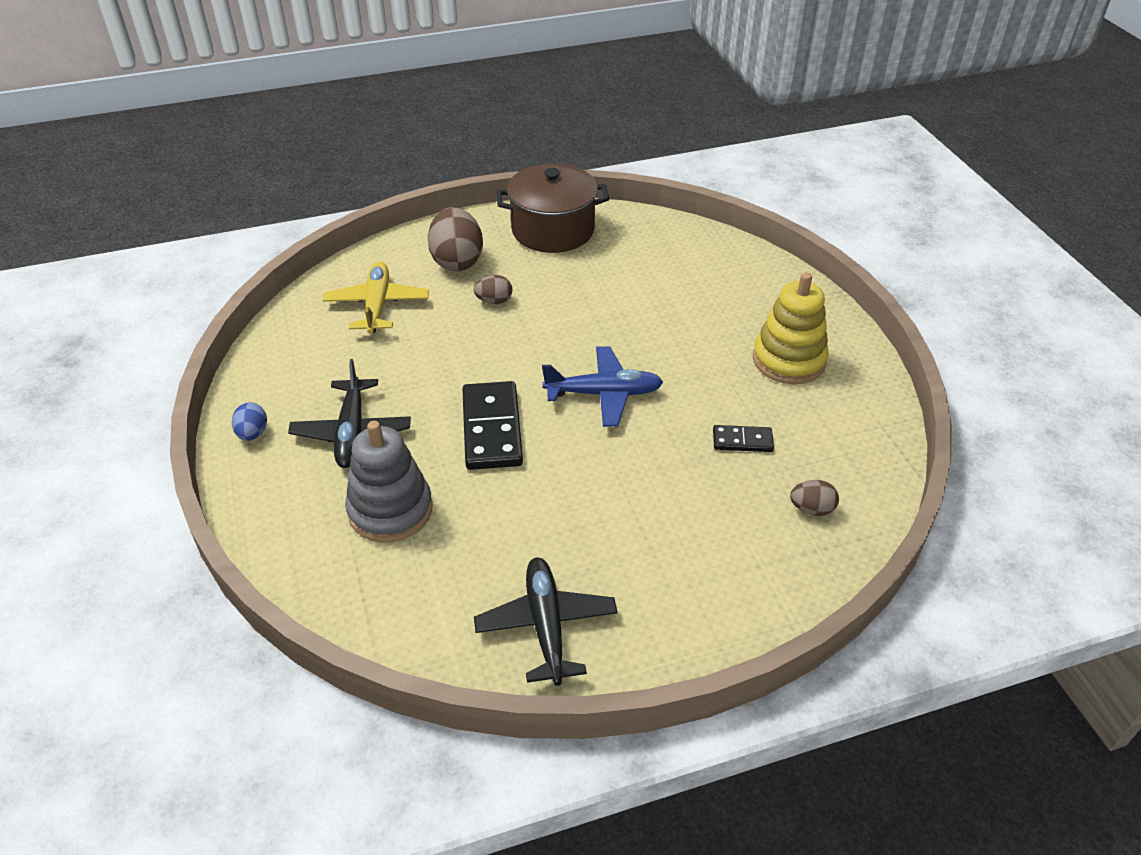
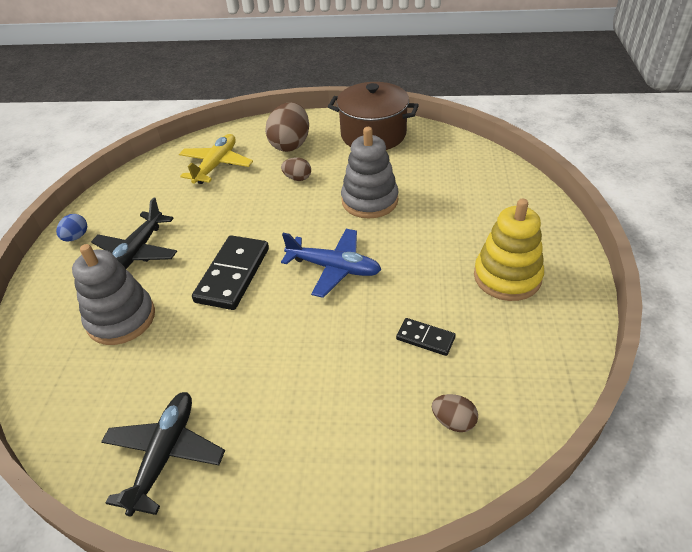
camera: 25 degrees right, 0 degrees up
none -> grey stacking toy [341,127,398,219]

